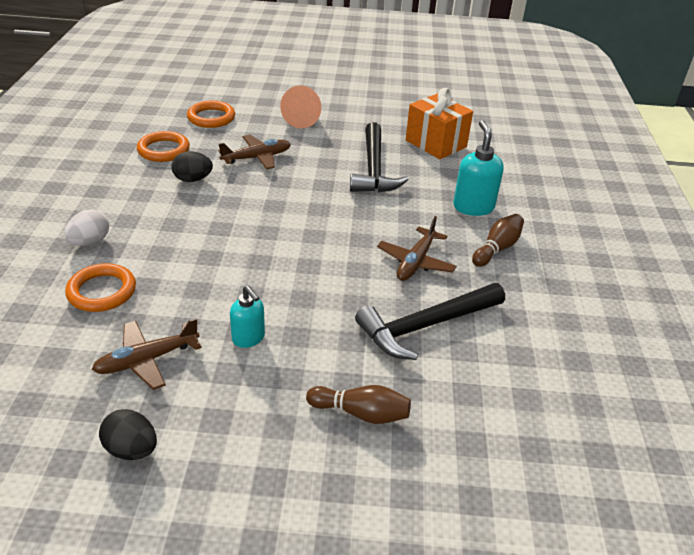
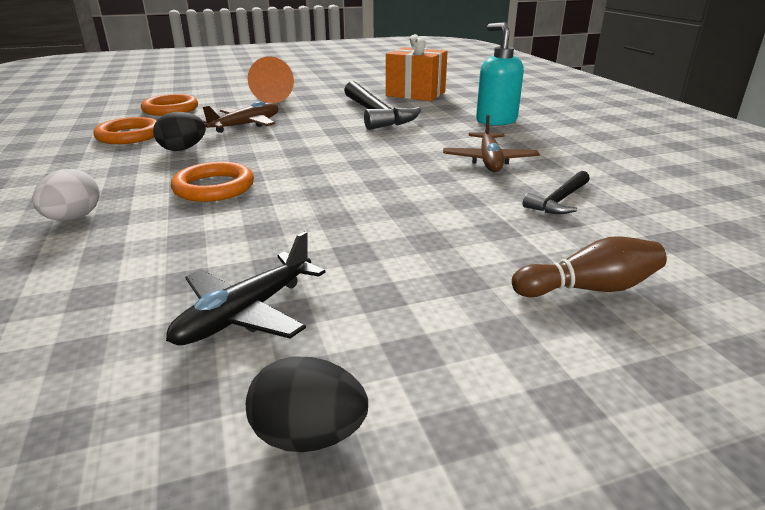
camera: 20 degrees left, 10 degrees down
orange ring [65,263,136,312] -> orange ring moved to [171,162,254,202]
brown plane [92,318,202,390] -> black plane [166,231,326,345]
turquoise soap dispenser [230,285,265,348] -> none
black hammer [355,283,505,360] -> black hammer [523,171,590,214], size x0.53
brown bowling pin [472,214,524,267] -> none

